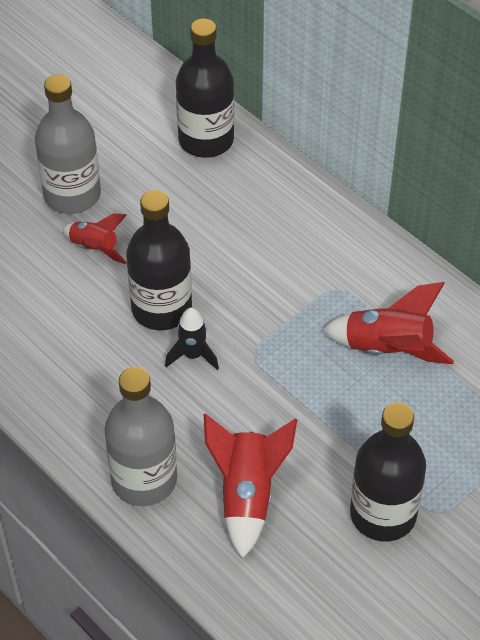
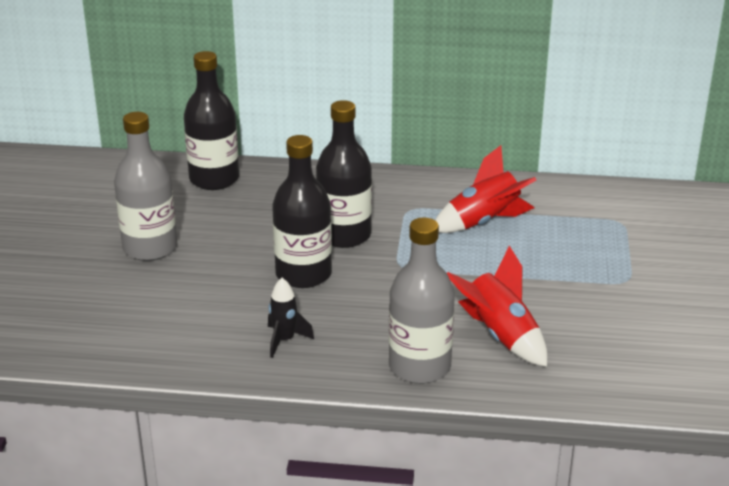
camera: 40 degrees left, 20 degrees down
red rocket [63,214,127,264] -> none
black rocket [165,308,219,370] -> black rocket moved to [268,278,314,358]
black bottle [350,403,426,541] -> black bottle moved to [316,100,372,248]

